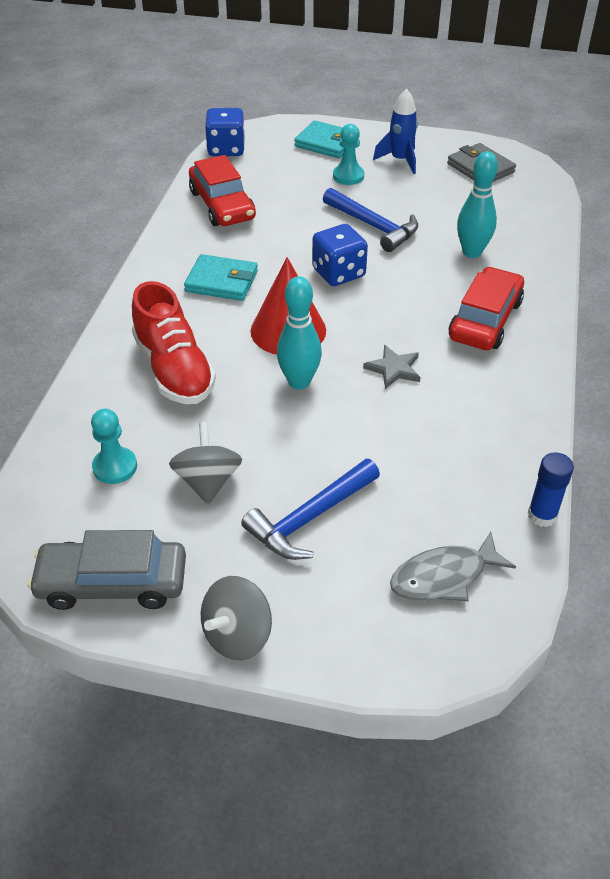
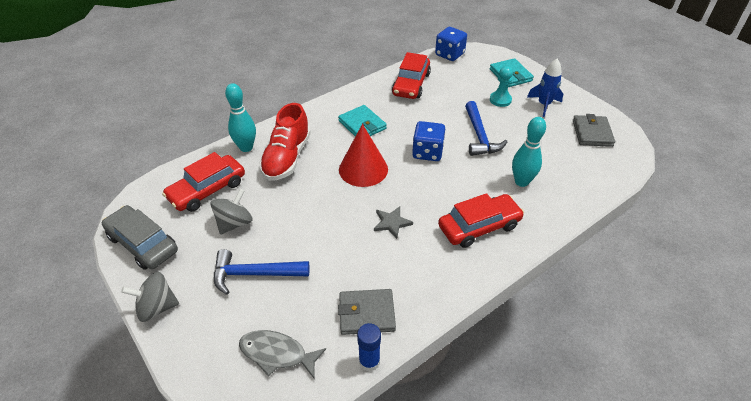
camera: 40 degrees right, 0 degrees up
turquoise pawn [91,409,137,484] -> red car [162,152,245,212]
turquoise bowling pin [277,276,322,389] -> turquoise bowling pin moved to [225,83,256,152]
none -> grey wallet [338,289,396,335]

